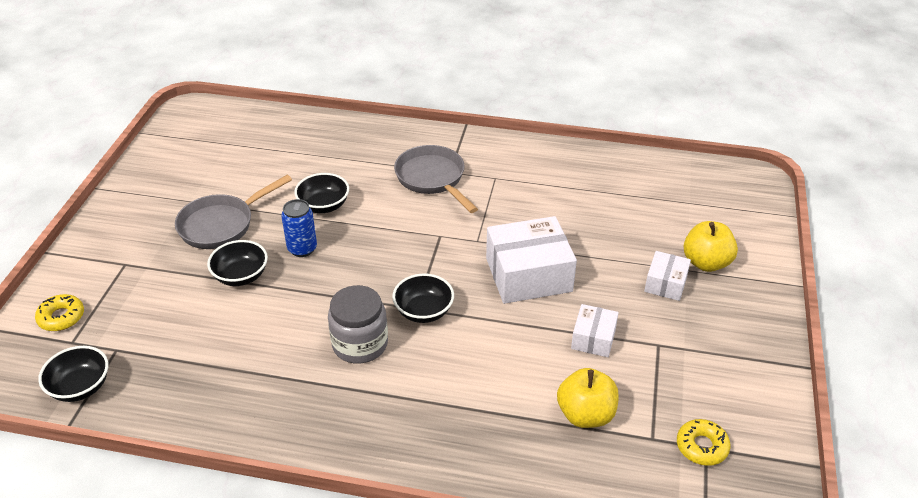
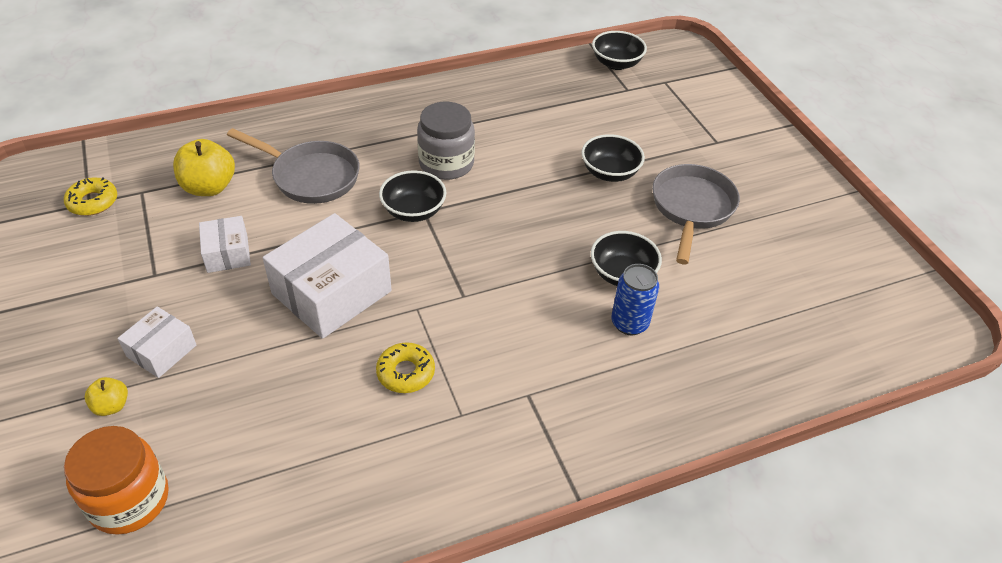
camera: 145 degrees right, 5 degrees up
yellow donut [35,294,84,331] -> yellow donut moved to [376,342,435,393]
blue can [281,199,317,257] -> blue can moved to [611,264,659,335]
grey pan [394,145,478,213] -> grey pan moved to [227,128,360,204]
white box [644,251,691,301] -> white box turned 45 degrees clockwise [117,306,196,378]
yellow apple [684,221,738,272] -> yellow apple [84,377,128,416], size x0.54
none -> orange jar [64,426,169,535]

